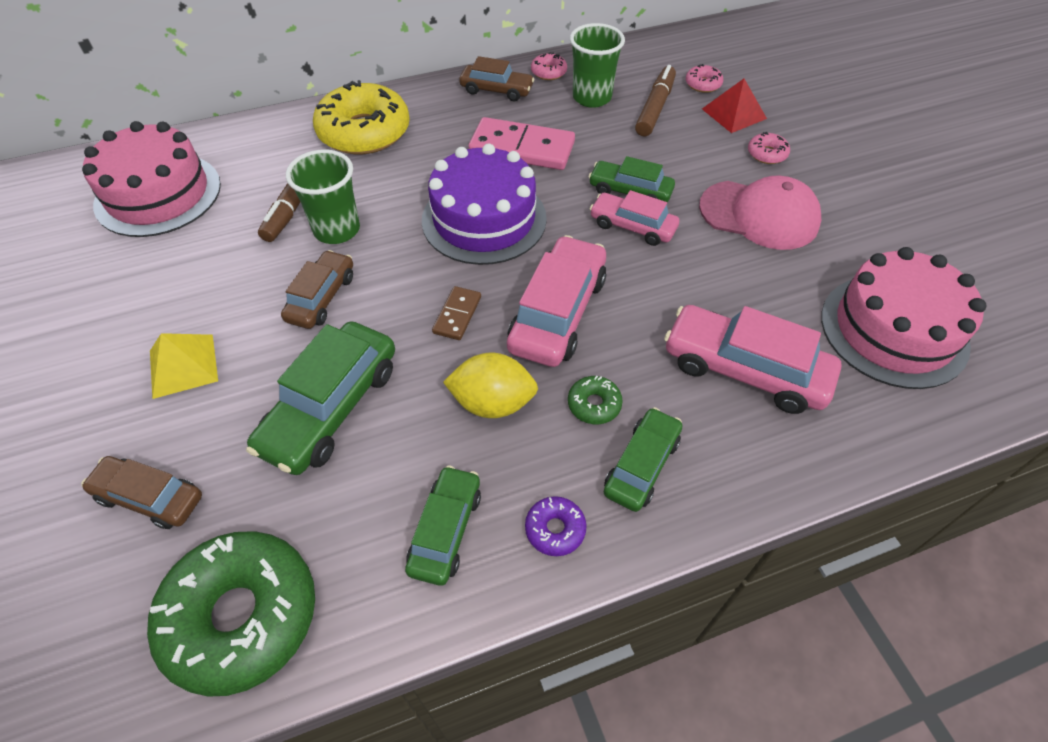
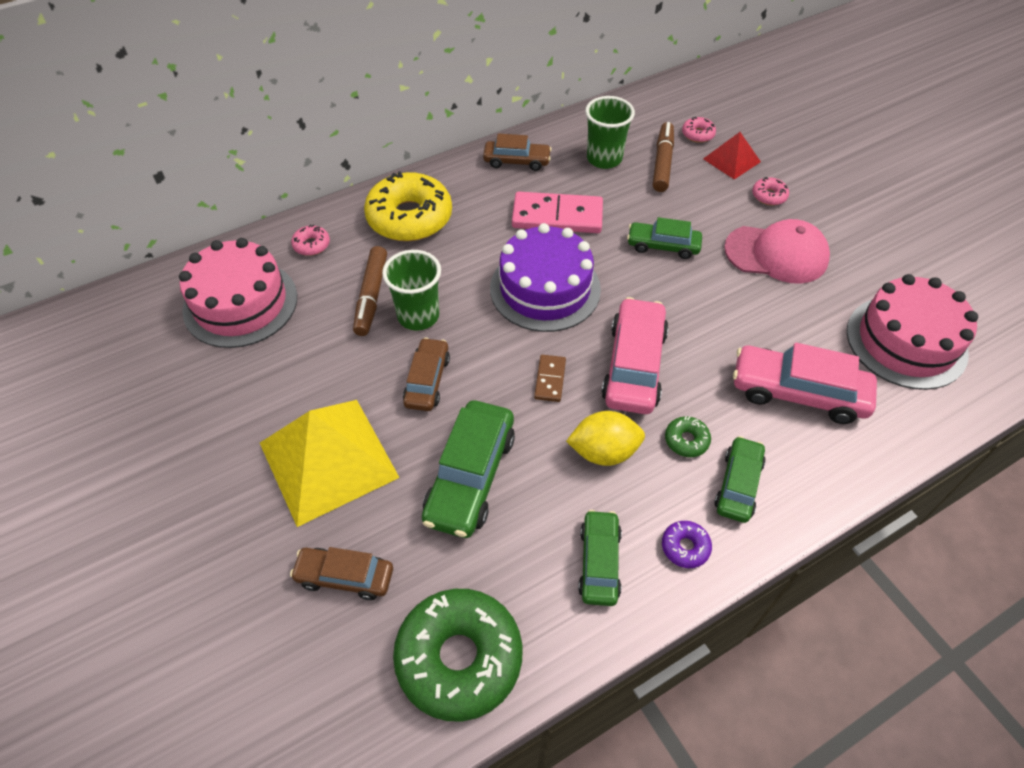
camera: 10 degrees left, 0 degrees up
yellow pyramid [150,333,218,399] -> yellow pyramid [260,400,400,527], size x1.96
pink donut [531,52,567,80] -> pink donut moved to [291,225,330,256]
pink car [590,190,679,246] -> none

